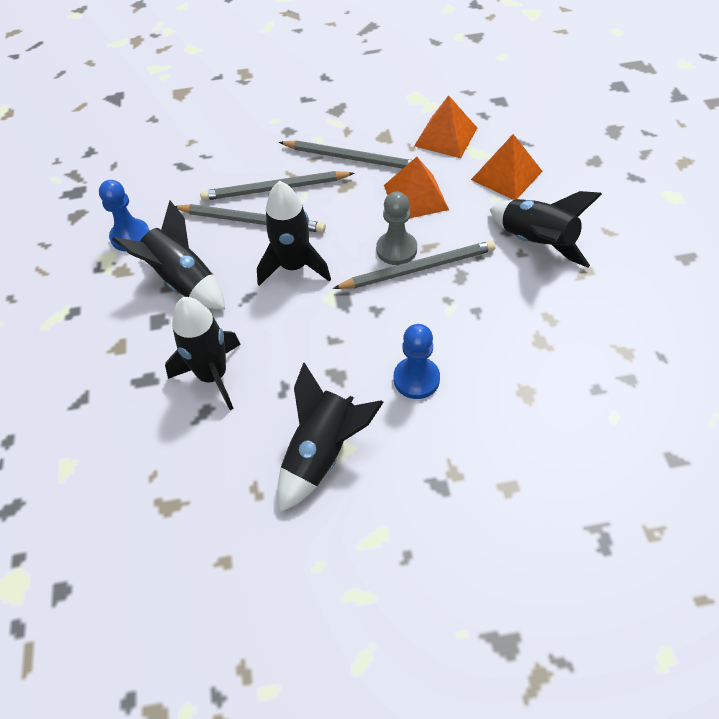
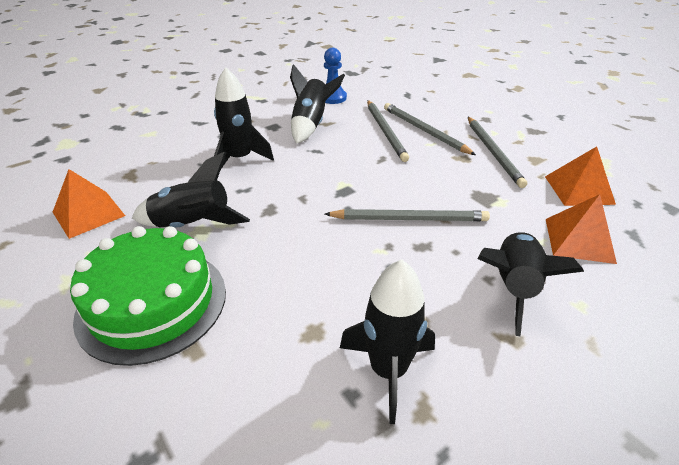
camera: 60 degrees right, 15 degrees down
black rocket [257,181,331,286] -> black rocket moved to [340,259,435,424]
grey pencil [333,240,496,289] -> grey pencil turned 45 degrees counterclockwise [325,209,490,221]
grey pawn [376,191,417,265] -> none
orange pyramid [384,157,449,218] -> orange pyramid moved to [53,169,125,239]
blue pawn [394,324,440,399] -> none
none -> green cake [70,226,226,366]

